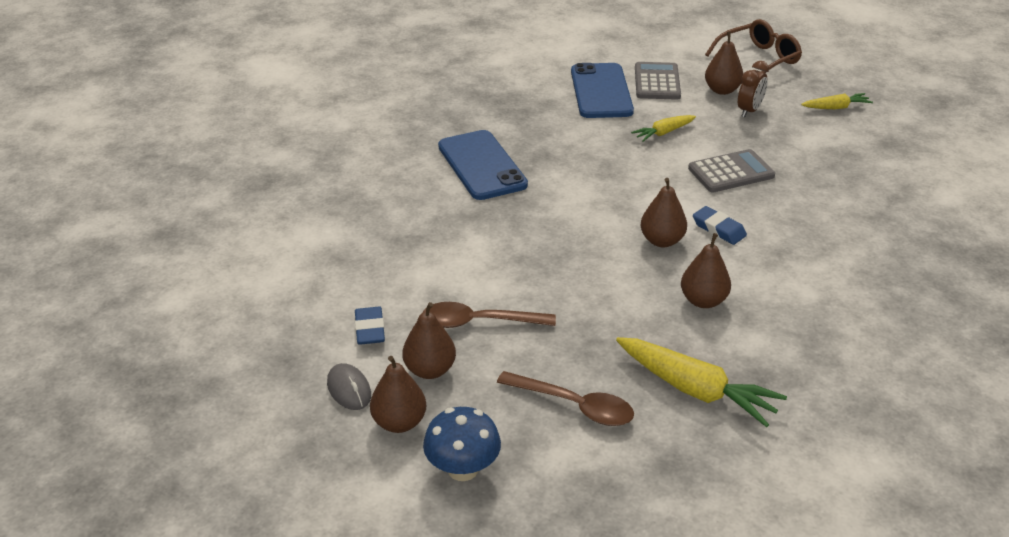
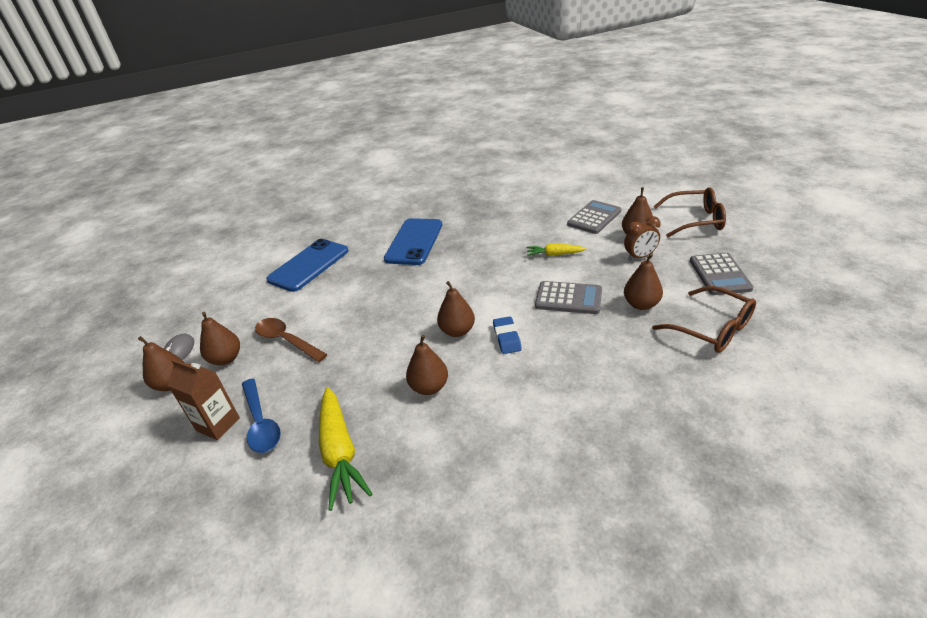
camera: 40 degrees right, 0 degrees up
blue eraser [355,307,385,345] -> none
blue mushroom [423,407,501,481] -> none
brown spoon [497,371,634,426] -> blue spoon [242,378,281,453]
blue phone [571,63,634,118] -> blue phone moved to [266,239,349,292]
yellow carrot [801,93,873,109] -> grey calculator [690,253,754,295]
none -> brown carton [168,360,240,440]
none -> brown pear [624,253,663,310]
none -> brown glasses [652,286,756,353]

